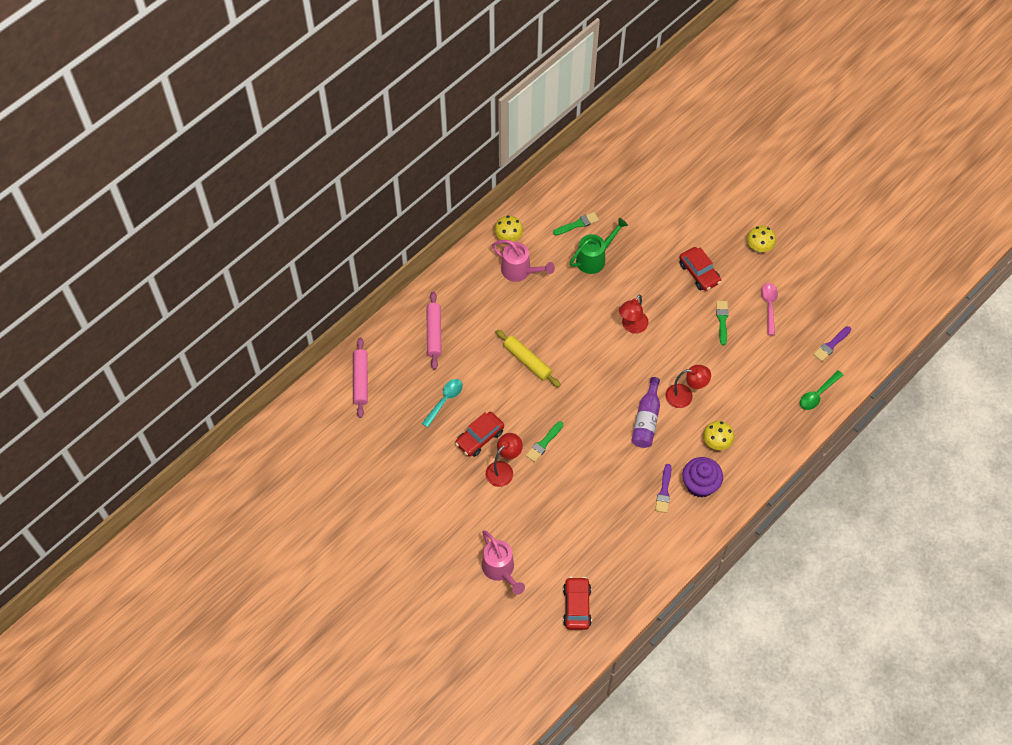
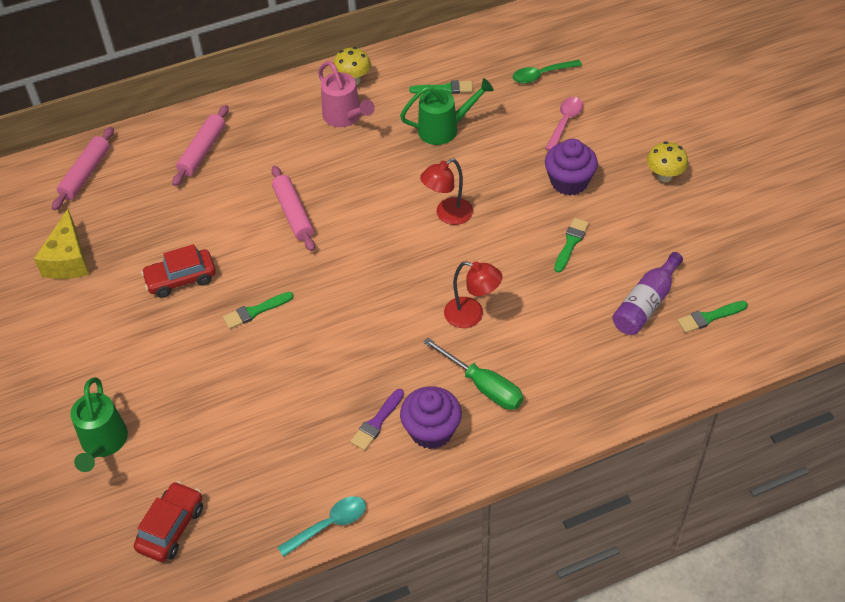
camera: 25 degrees right, 10 degrees down
turquoise spoon [422,379,463,427] -> turquoise spoon moved to [277,496,366,557]
pink watering can [482,531,525,595] -> green watering can [71,377,128,472]
red lamp [485,433,523,487] -> none
yellow rolling pin [496,330,561,387] -> pink rolling pin [271,166,315,251]
purple bottle [631,377,660,448] -> purple bottle moved to [612,252,683,335]
red car [679,247,721,291] -> purple cupcake [545,139,598,196]
yellow mushroom [703,421,734,450] -> green screwdriver [423,337,523,410]
pink spoon [761,283,778,335] -> pink spoon moved to [545,97,583,151]
green spoon [800,370,844,410] -> green spoon moved to [512,60,582,84]
purple brush [813,326,851,361] -> green brush [677,301,748,333]
none -> yellow cheese [34,209,89,279]

